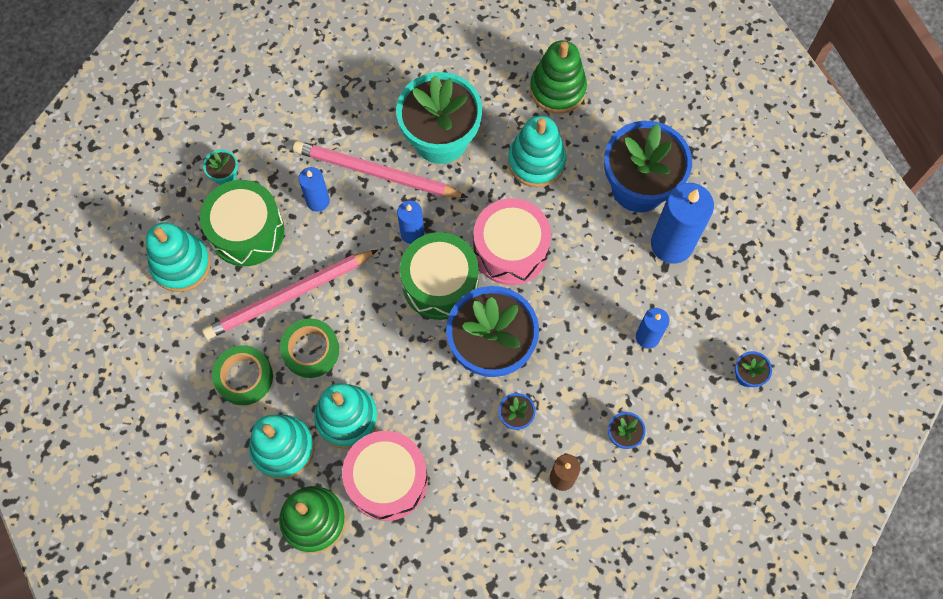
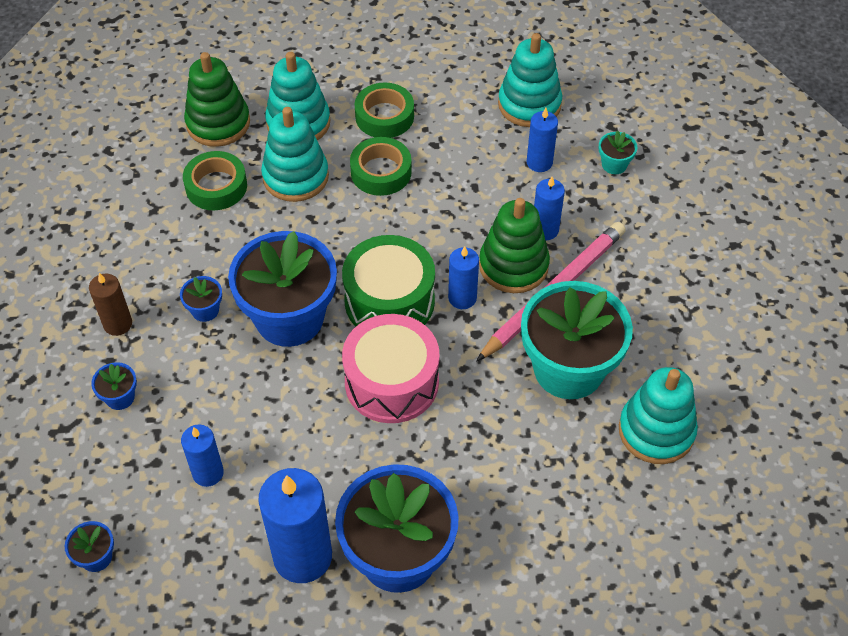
camera: 115 degrees right, 15 degrees down
green drum [200,180,284,266] -> blue candle [527,108,558,172]
pink pencil [202,250,378,340] -> none
pink drum [342,431,428,521] -> green tape [183,151,247,210]
turquoise stacking toy [508,116,566,187] -> turquoise stacking toy moved to [619,367,698,464]
green stacking toy [530,40,587,114] -> green stacking toy moved to [479,198,550,293]

